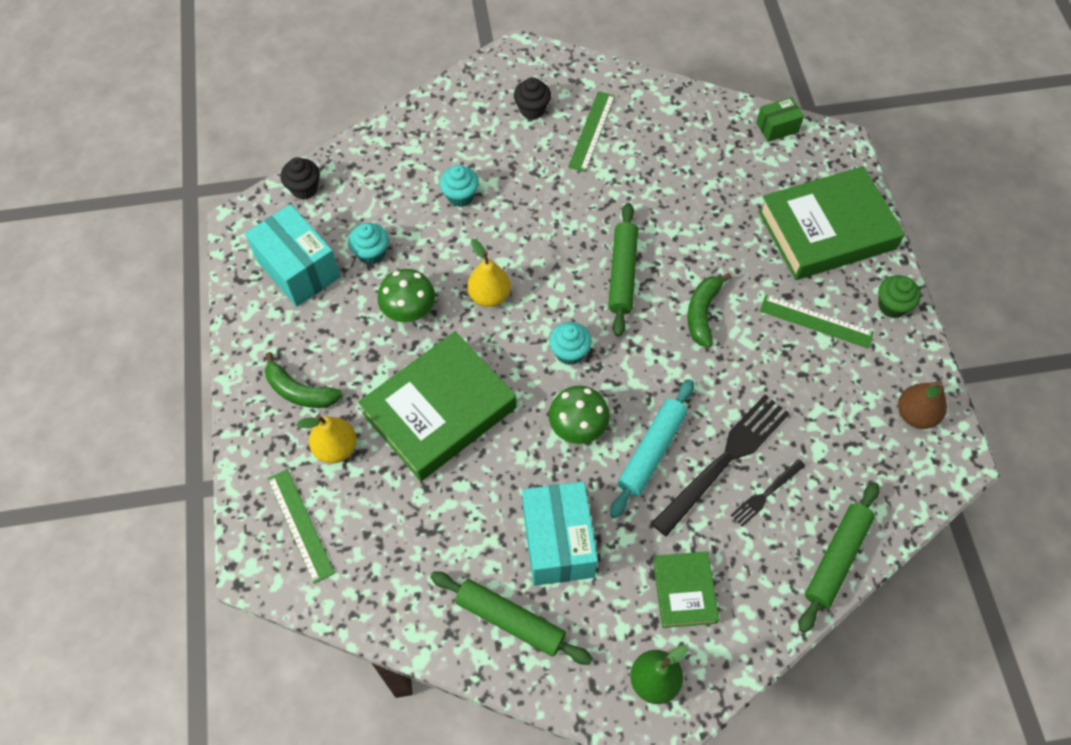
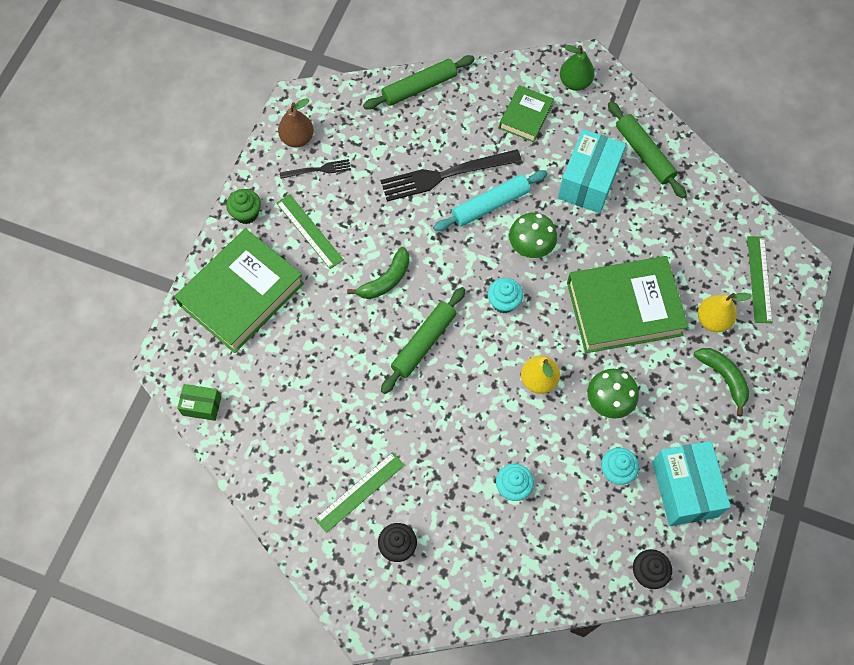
camera: 150 degrees left, 5 degrees up
black fork [731,459,805,527] -> black fork moved to [280,159,351,179]
green book [758,166,905,280] -> green book turned 60 degrees counterclockwise [174,228,304,353]

